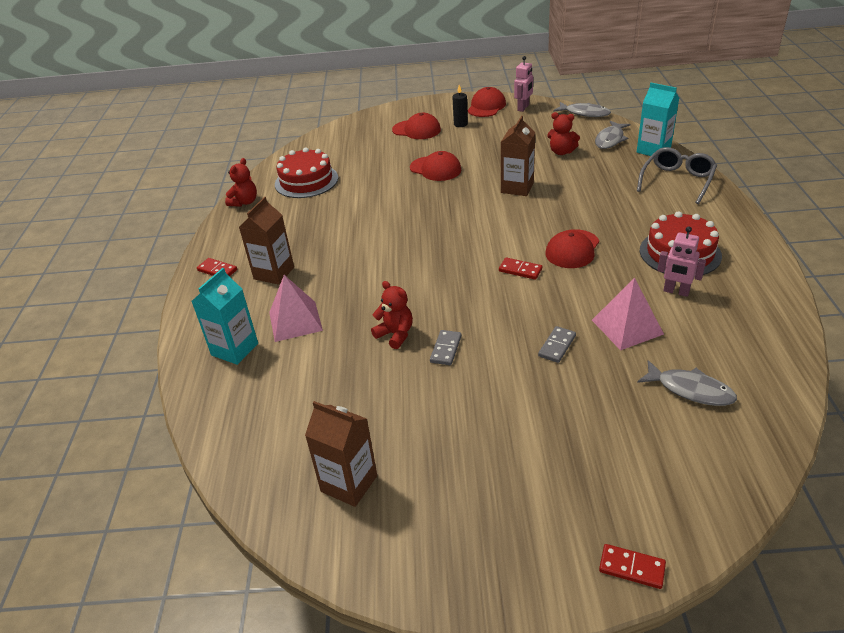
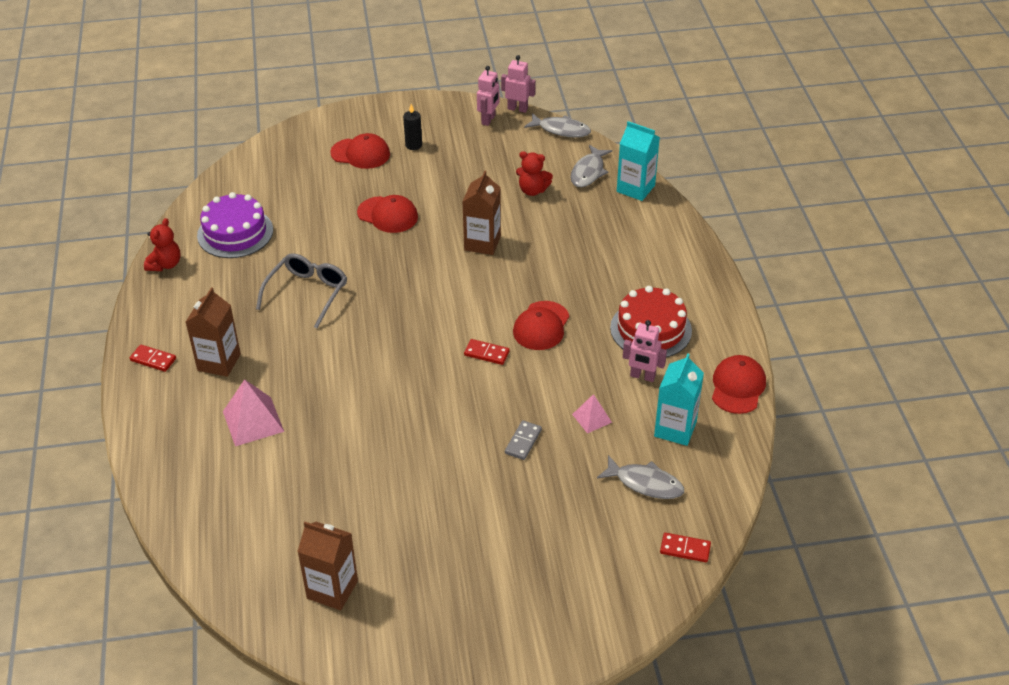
camera: 10 degrees left, 5 degrees up
turquoise carton [192,268,258,365] -> turquoise carton moved to [654,354,704,446]
red cake [275,147,338,198] -> purple cake [197,192,273,258]
red teddy bear [371,281,413,349] -> none
grey domino [430,330,462,365] -> none
red cap [467,87,506,117] -> red cap moved to [712,355,766,414]
pink pyramid [592,278,664,350] -> pink pyramid [572,394,612,433], size x0.58
red domino [599,544,666,589] -> red domino moved to [660,533,711,562]
grey glasses [637,147,717,204] -> grey glasses moved to [256,253,347,329]
none -> pink robot [501,55,536,113]

